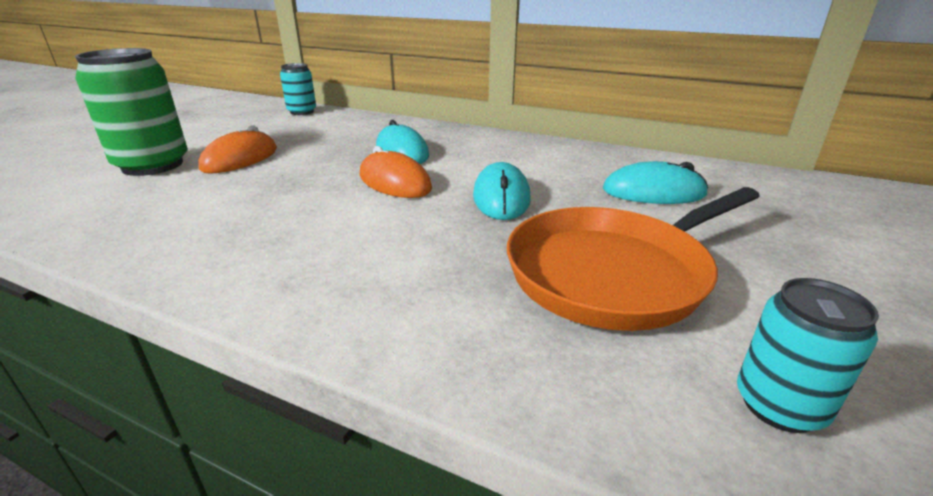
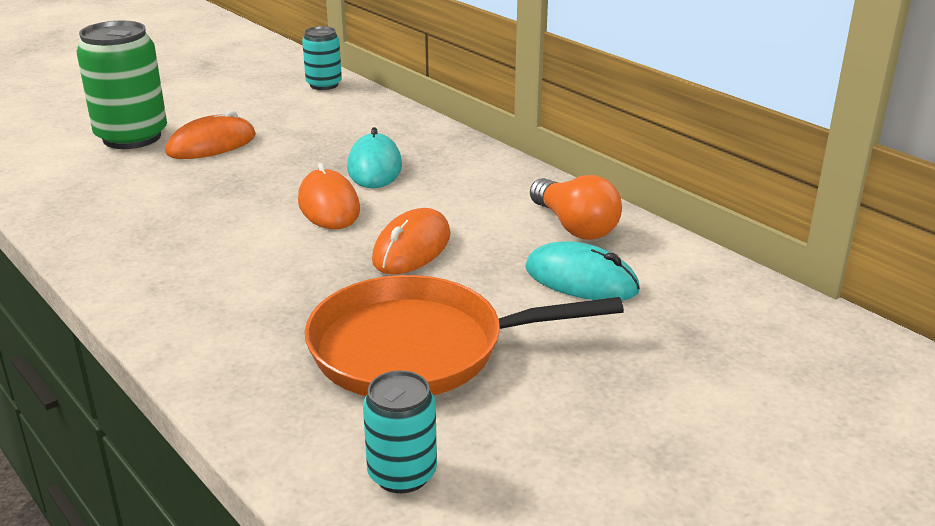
camera: 25 degrees right, 0 degrees up
turquoise mouse [473,162,531,220] -> orange mouse [372,208,451,274]
none -> orange light bulb [530,175,622,240]

